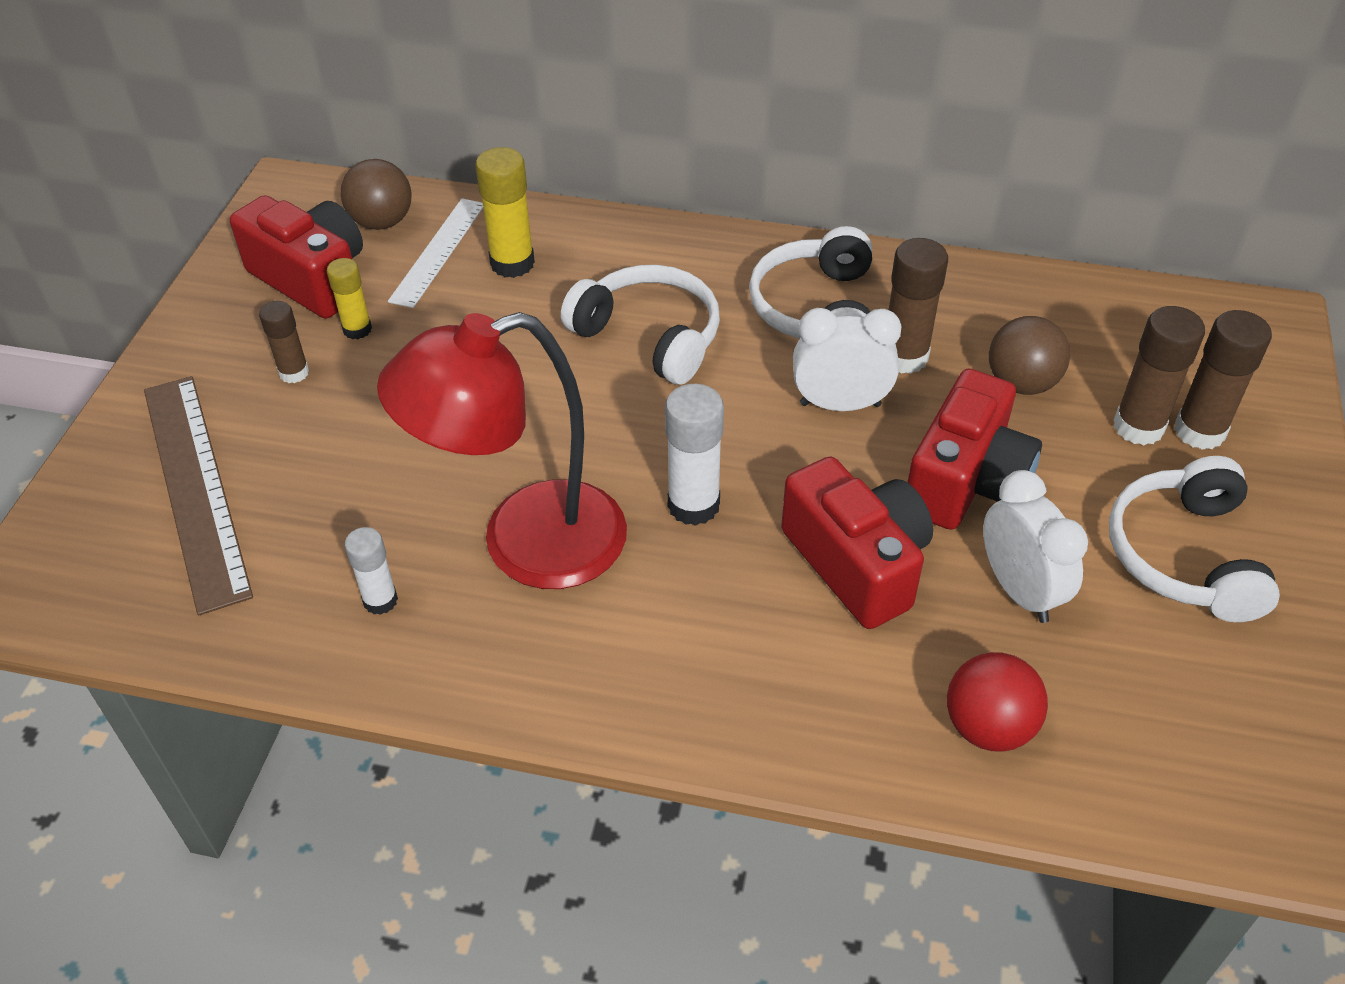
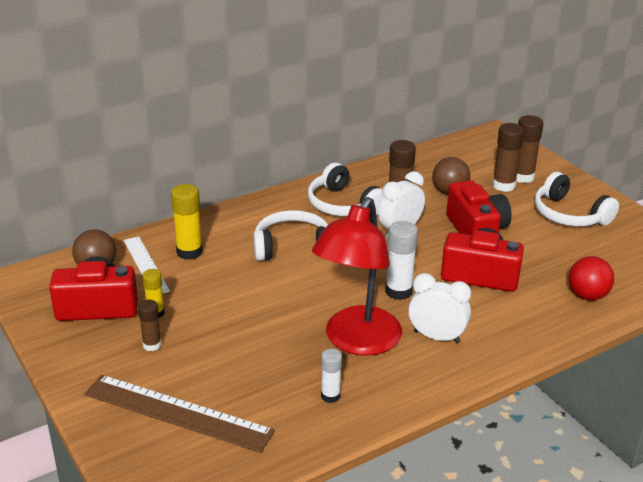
camera: 45 degrees left, 15 degrees down
white clock [983,470,1088,623] -> white clock moved to [408,273,471,343]

